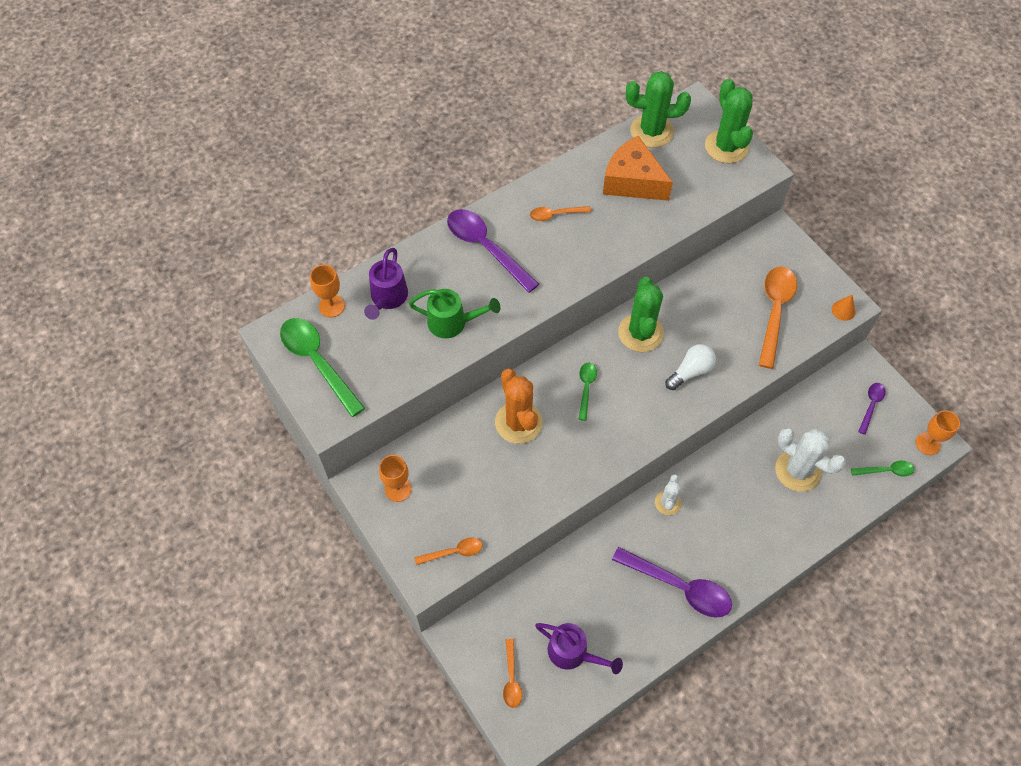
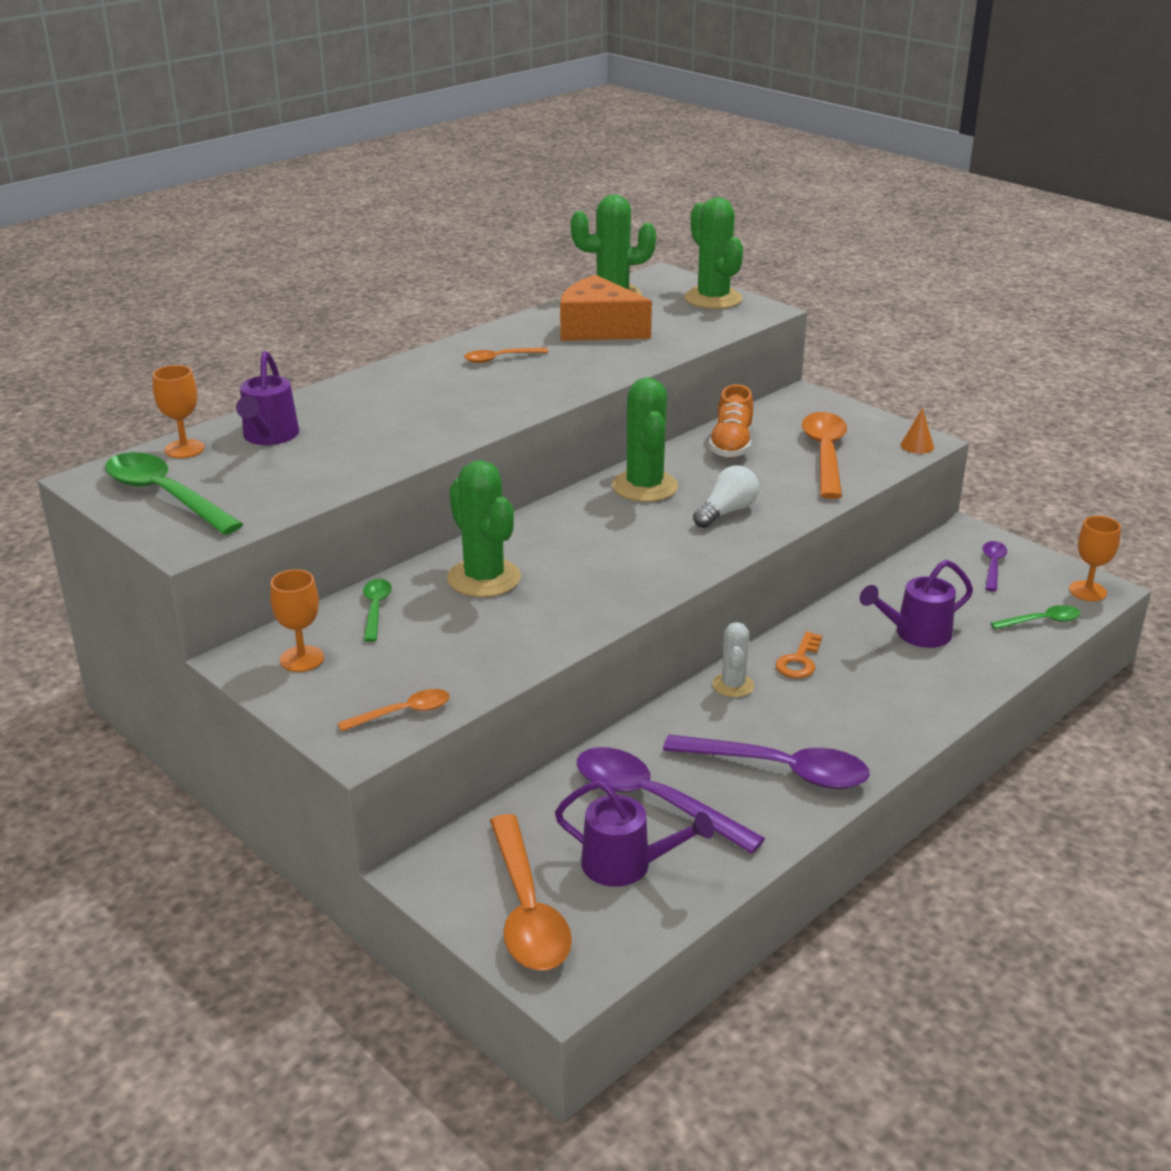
camera: 10 degrees left, 30 degrees down
green watering can [409,289,501,338] -> none
purple spoon [447,209,539,293] -> purple spoon moved to [577,747,765,854]
orange cactus [495,369,543,444] -> green cactus [447,460,521,597]
orange spoon [503,639,522,708] -> orange spoon [490,814,572,970], size x1.91
green spoon [578,363,597,421] -> green spoon moved to [363,579,392,642]
white cactus [775,428,846,492] -> purple watering can [860,560,973,648]
none -> orange shoe [709,384,753,458]
none -> orange key [776,631,822,679]

